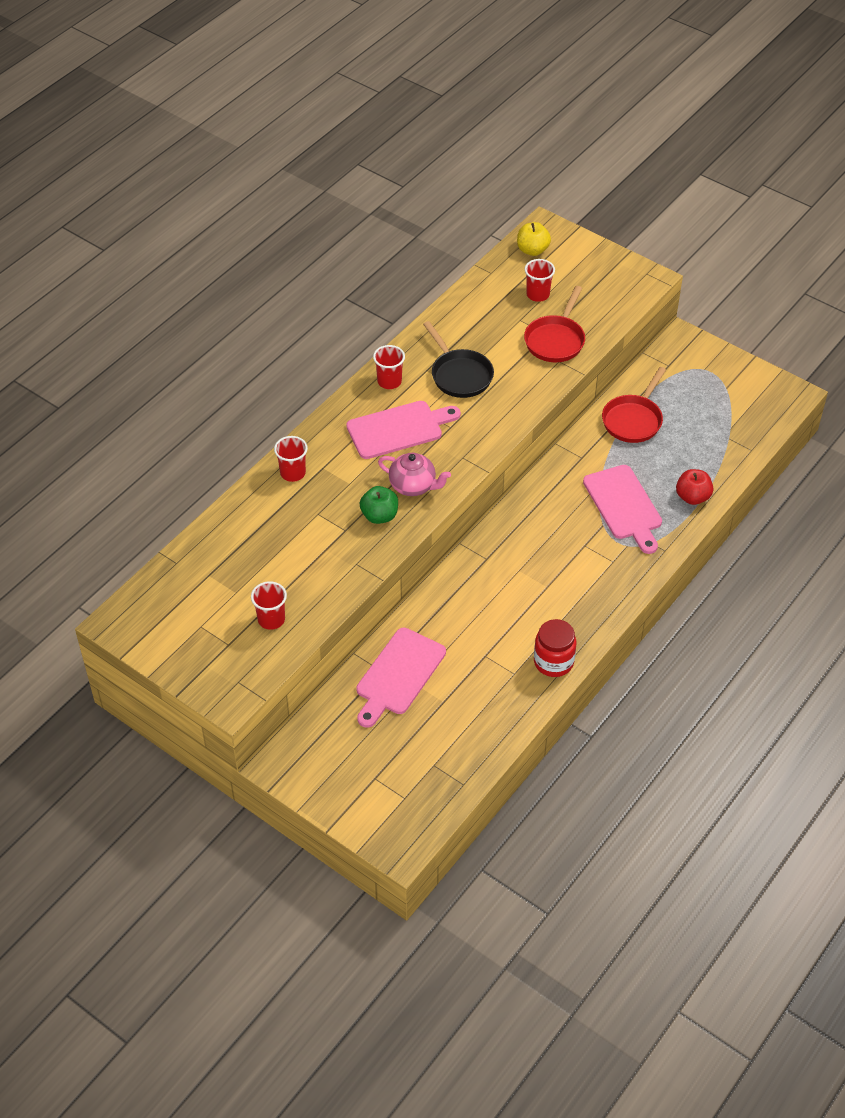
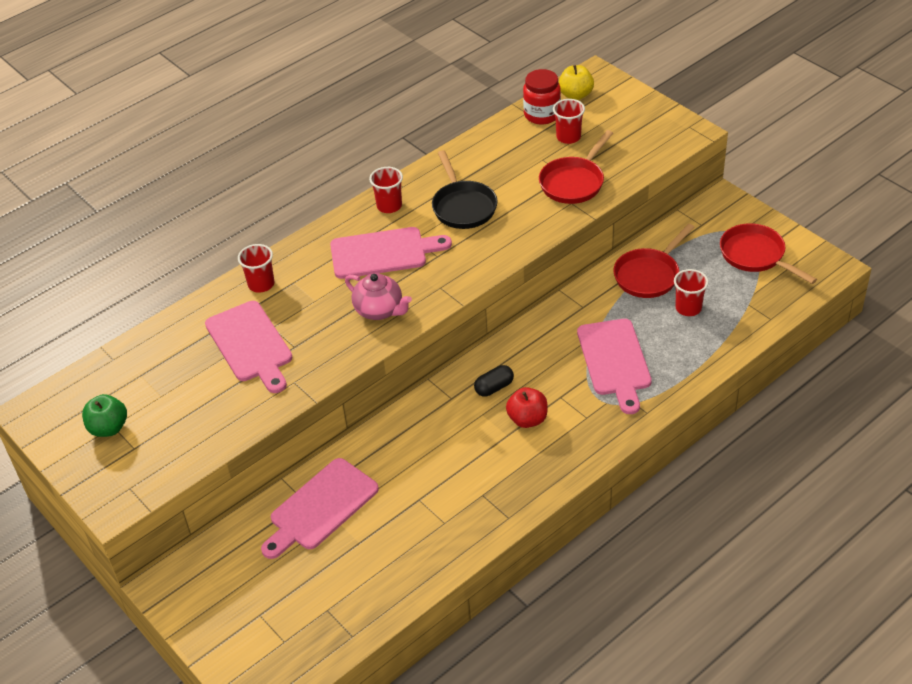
camera: 15 degrees right, 5 degrees down
red cup [251,581,287,630] -> red cup moved to [674,269,709,316]
green apple [360,486,398,524] -> green apple moved to [82,394,127,437]
red jar [534,619,576,677] -> red jar moved to [523,69,561,125]
red apple [676,469,713,505] -> red apple moved to [506,387,548,428]
none -> pink cutting board [205,301,292,393]
none -> black capsule [474,365,514,396]
none -> red pan [720,223,817,284]

